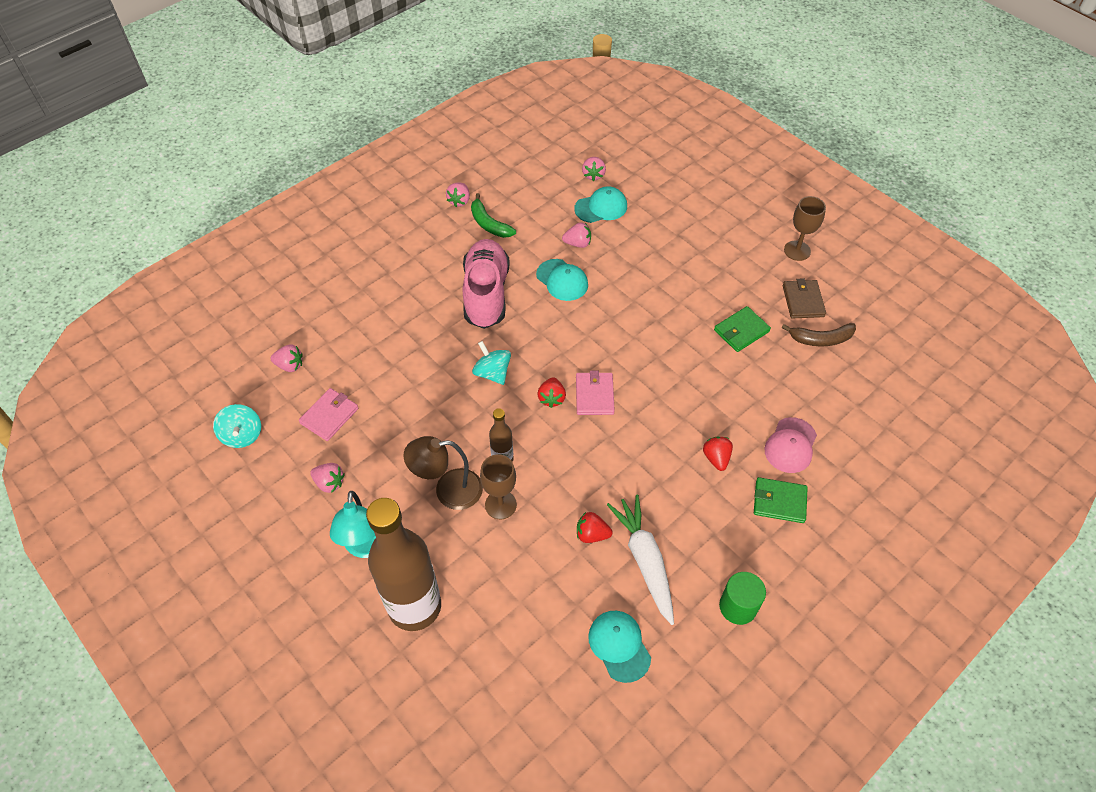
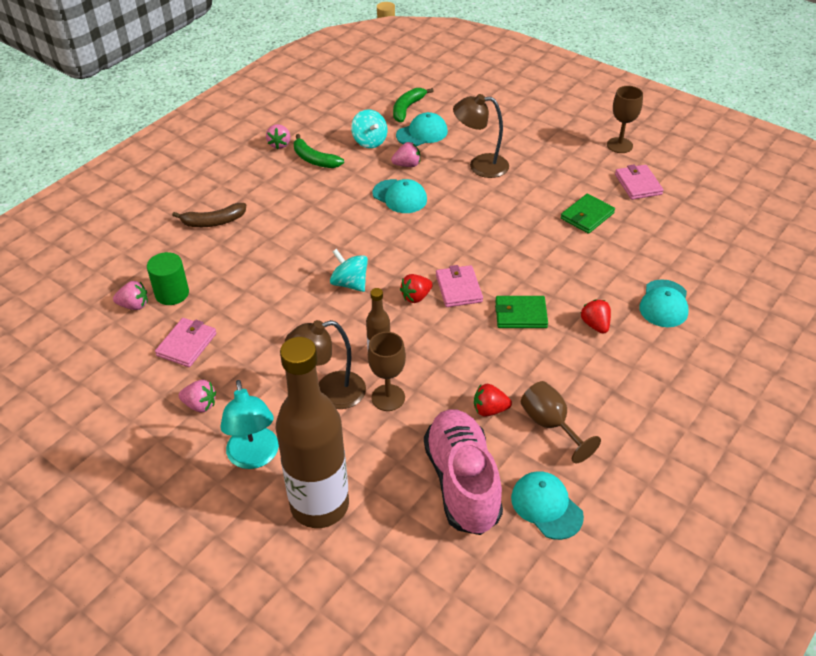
camera: 10 degrees left, 10 degrees down
turquoise spinning top [213,404,261,448] -> turquoise spinning top moved to [351,109,387,148]
pink shoe [462,239,509,329] -> pink shoe moved to [424,409,503,535]
red strawberry [537,377,566,408] -> red strawberry turned 60 degrees clockwise [400,274,433,303]
pink strawberry [582,157,606,181] -> green banana [393,88,433,122]
white carrot [607,495,674,625] -> brown goblet [521,381,601,463]
green cylinder [719,572,766,625] -> green cylinder moved to [147,252,189,305]
green wallet [754,477,808,523] -> green wallet moved to [495,296,548,328]
pink cap [764,417,817,473] -> turquoise cap [639,279,689,327]
brown banana [782,323,856,346] -> brown banana moved to [172,203,246,227]
brown wallet [783,278,826,319] -> pink wallet [615,165,664,200]
none -> brown lamp [453,94,509,178]

